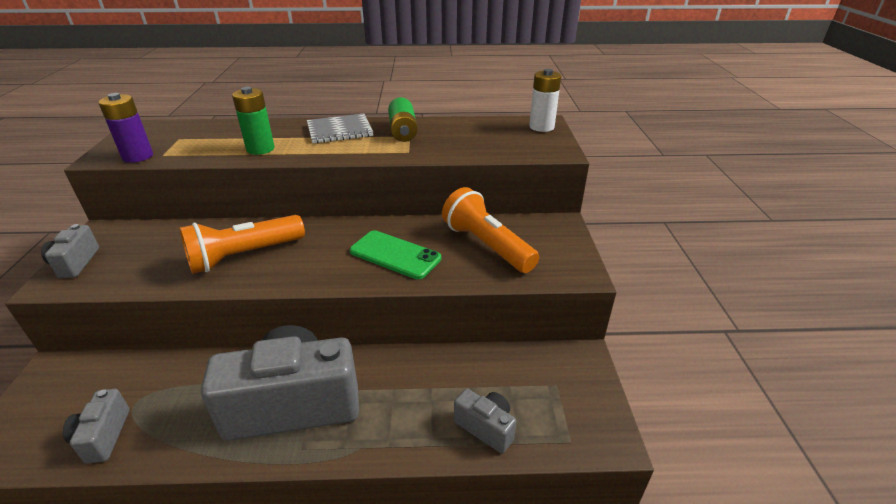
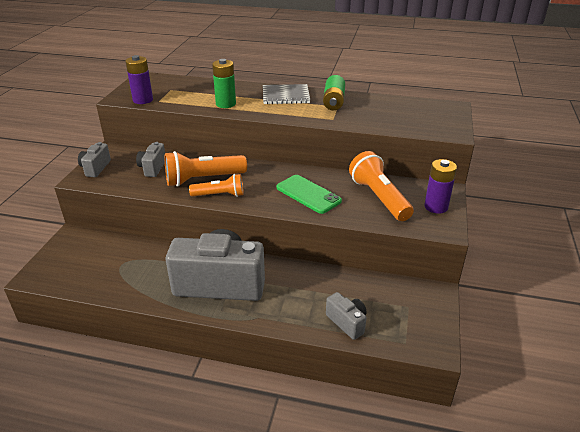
camera: 15 degrees right, 0 degrees up
grey camera [63,389,130,464] -> grey camera moved to [136,142,165,177]
white battery [529,69,561,132] -> none
none -> orange flashlight [189,174,243,197]
none -> purple battery [424,159,457,214]

